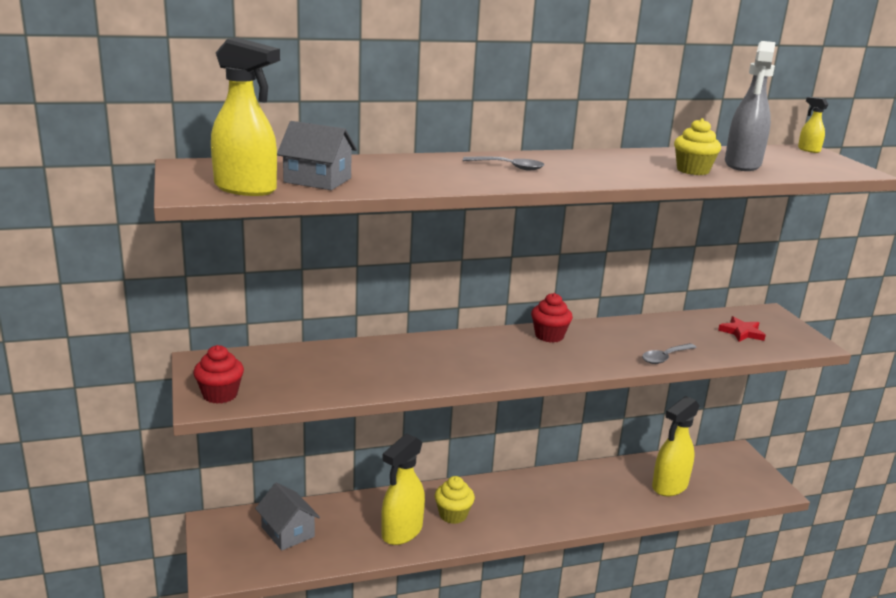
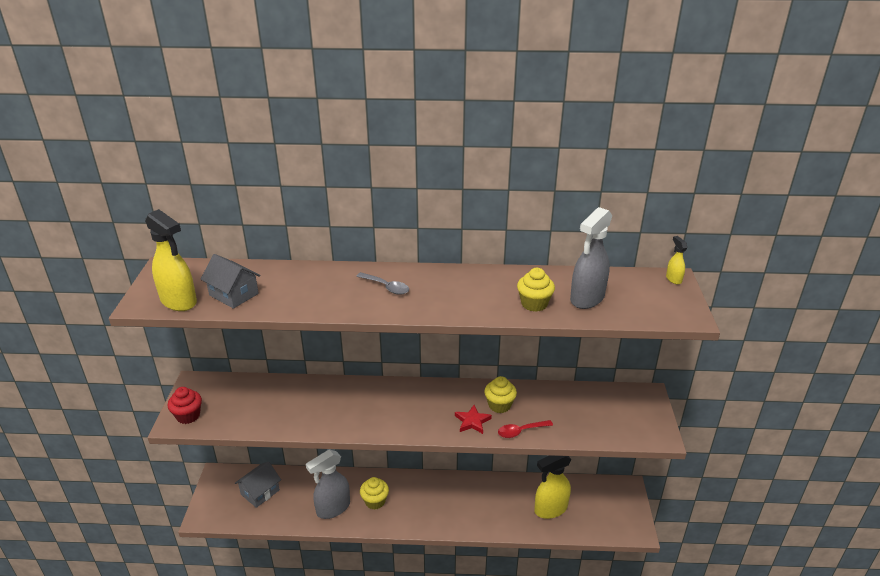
camera: 20 degrees right, 10 degrees up
grey house [255,482,320,551] -> grey house turned 60 degrees clockwise [235,461,281,508]
yellow spray bottle [381,433,425,545] -> grey spray bottle [306,449,350,519]
red cupcake [531,293,573,343] -> none
grey spoon [642,343,697,364] -> red spoon [498,420,553,438]
red star [718,316,766,342] -> red star moved to [455,405,492,434]
none -> yellow cupcake [484,376,517,413]

